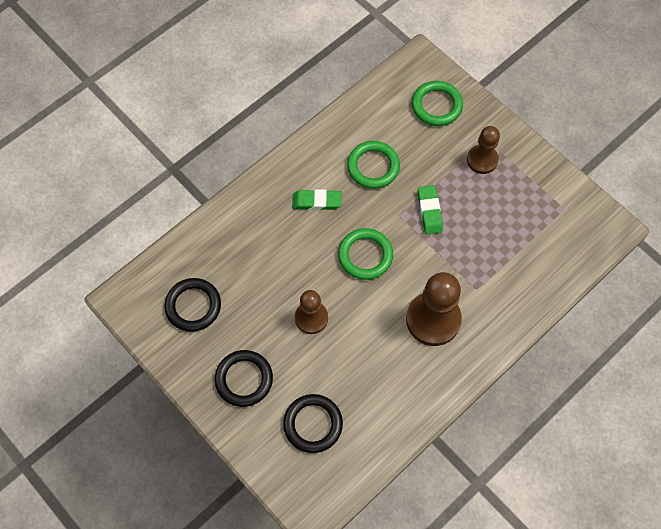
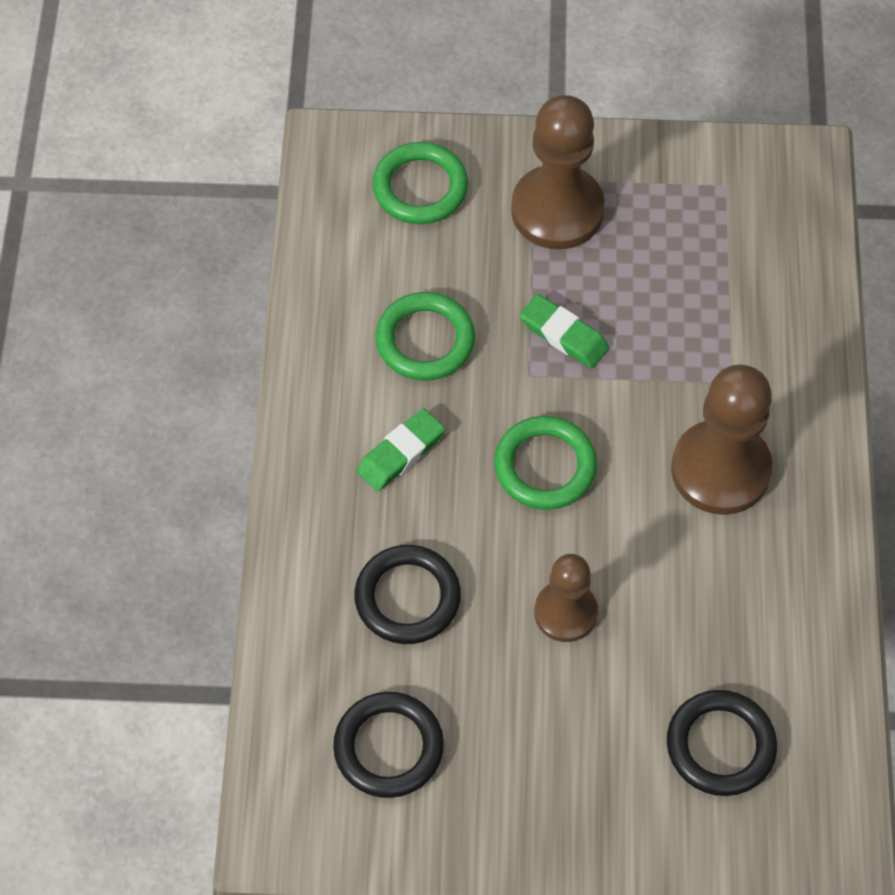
camera: 45 degrees left, 5 degrees down
black ring [215,350,273,407] -> black ring moved to [354,545,461,644]
brown pawn [467,126,500,174] -> brown pawn [511,95,605,249], size x1.63

